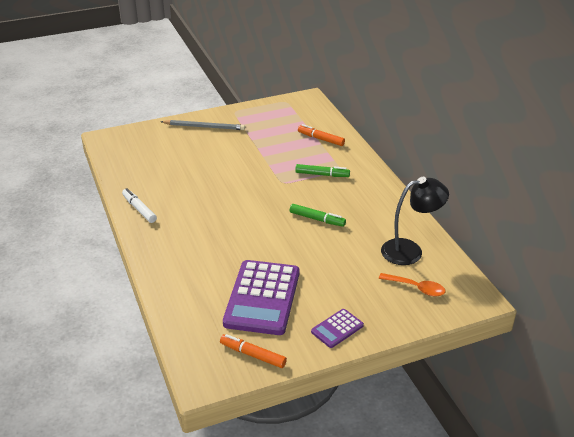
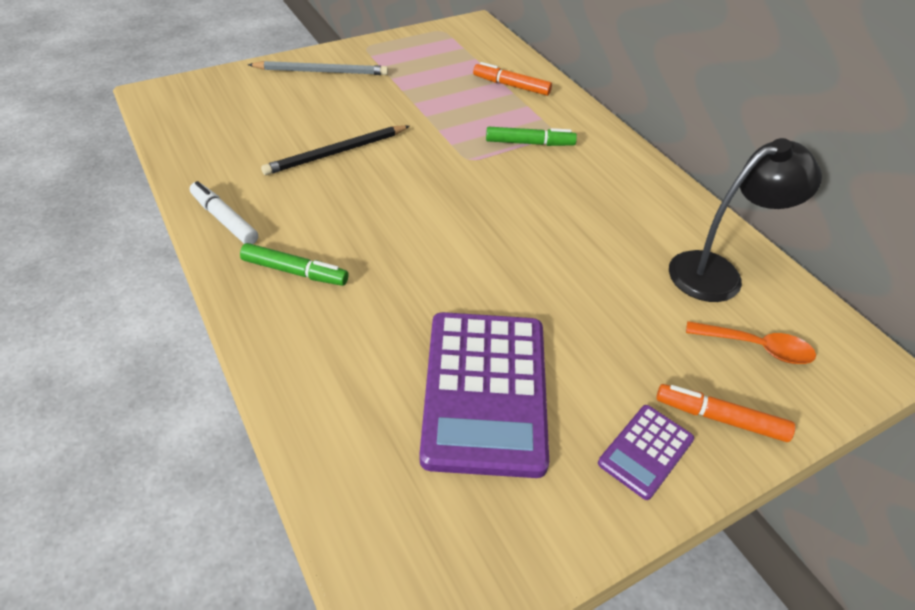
camera: 10 degrees left, 10 degrees up
orange marker [220,334,287,368] -> orange marker moved to [656,384,795,442]
green marker [290,204,346,227] -> green marker moved to [240,243,349,286]
none -> black pencil [261,125,410,175]

